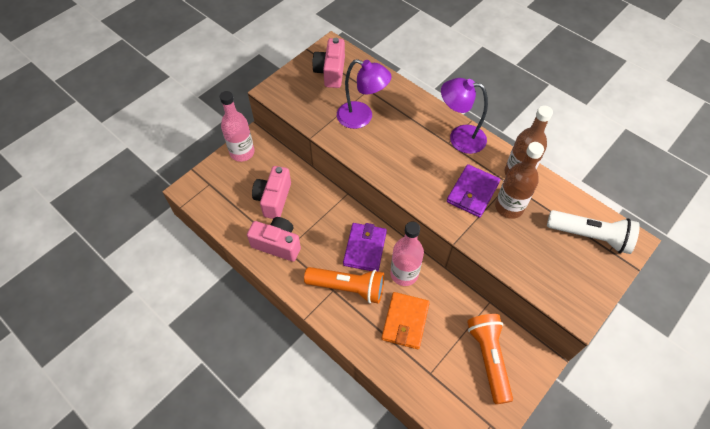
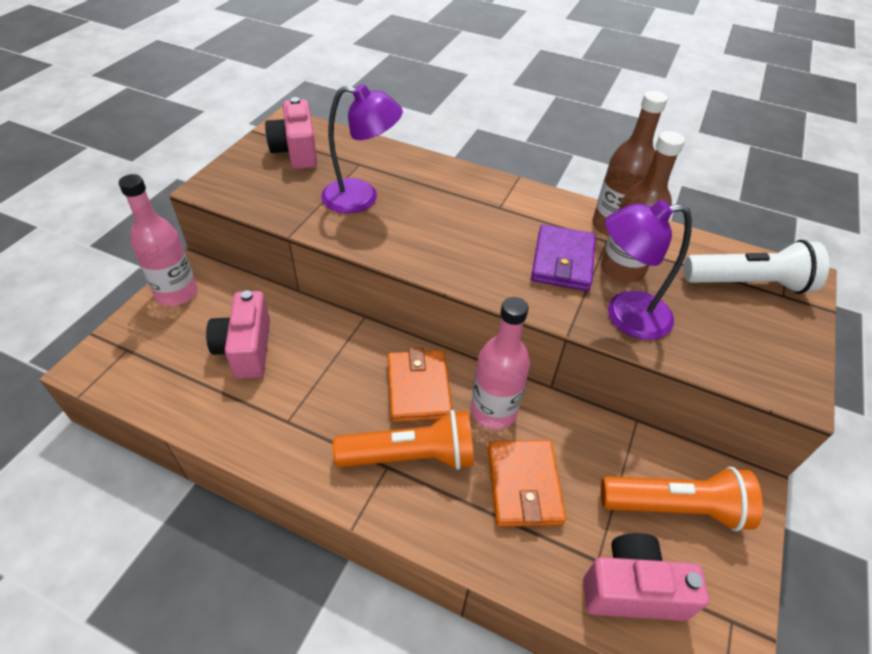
camera: 20 degrees left, 10 degrees down
pink camera [247,217,301,262] -> pink camera moved to [583,533,709,621]
purple wallet [343,223,387,271] -> orange wallet [388,347,453,423]
purple lamp [441,78,488,154] -> purple lamp moved to [605,200,692,340]
orange flashlight [467,314,513,404] -> orange flashlight turned 120 degrees clockwise [601,467,763,531]

